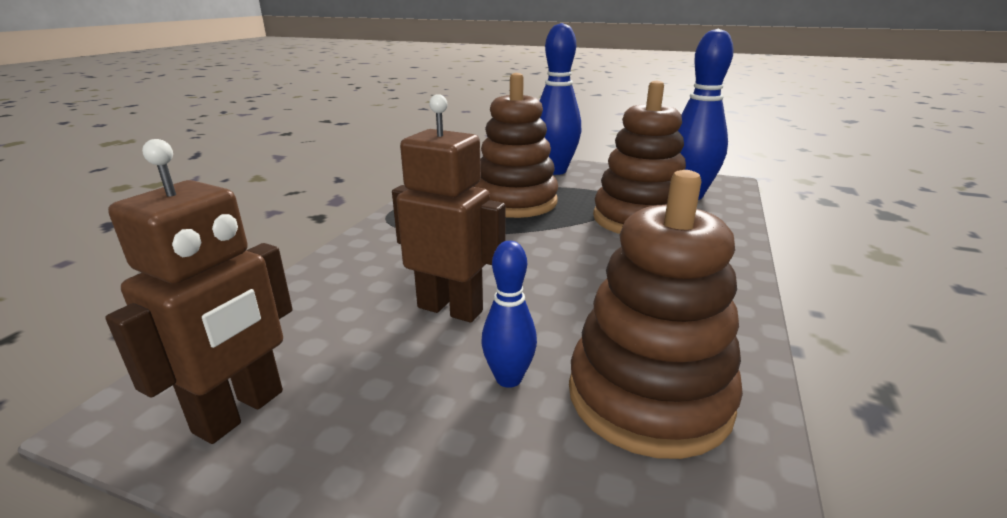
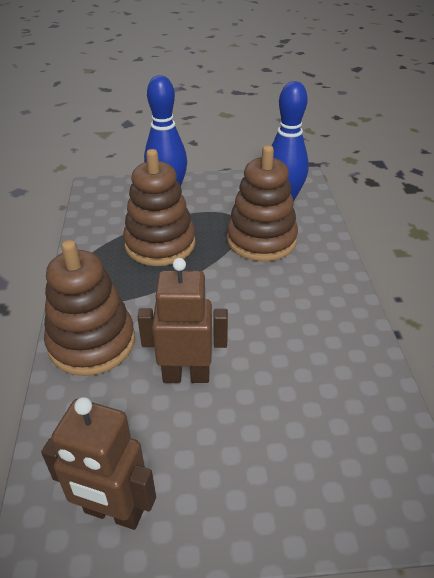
camera: 25 degrees left, 15 degrees up
brown robot [105,139,292,444] -> brown robot turned 105 degrees clockwise [41,397,156,530]
blue bowling pin [481,241,537,388] -> none
brown stacking toy [569,170,743,459] -> brown stacking toy moved to [44,240,135,376]

